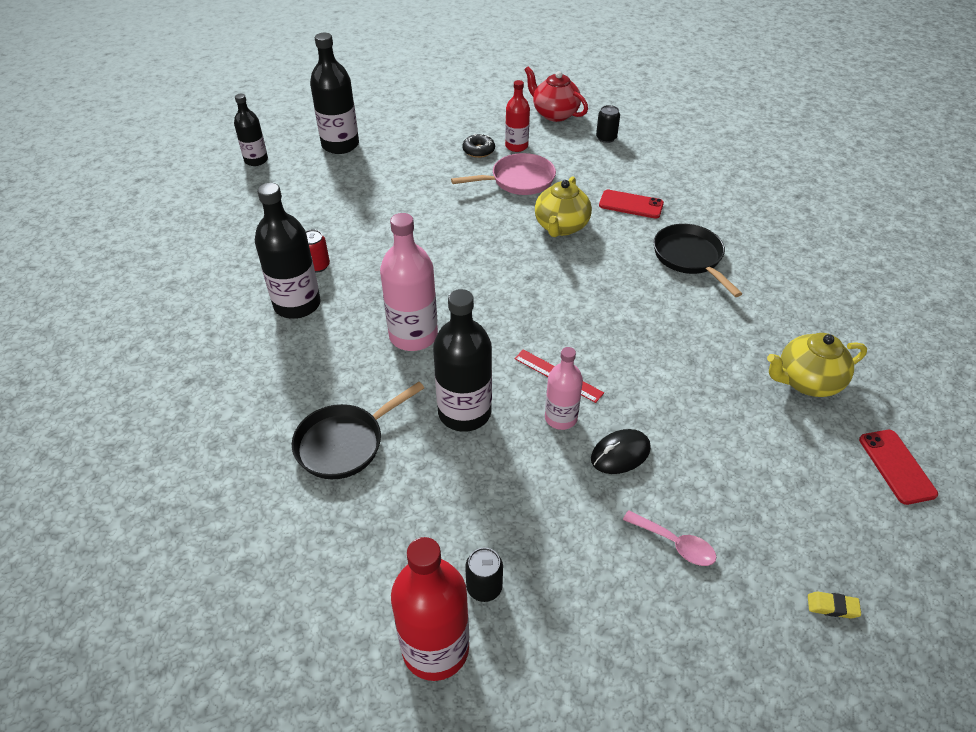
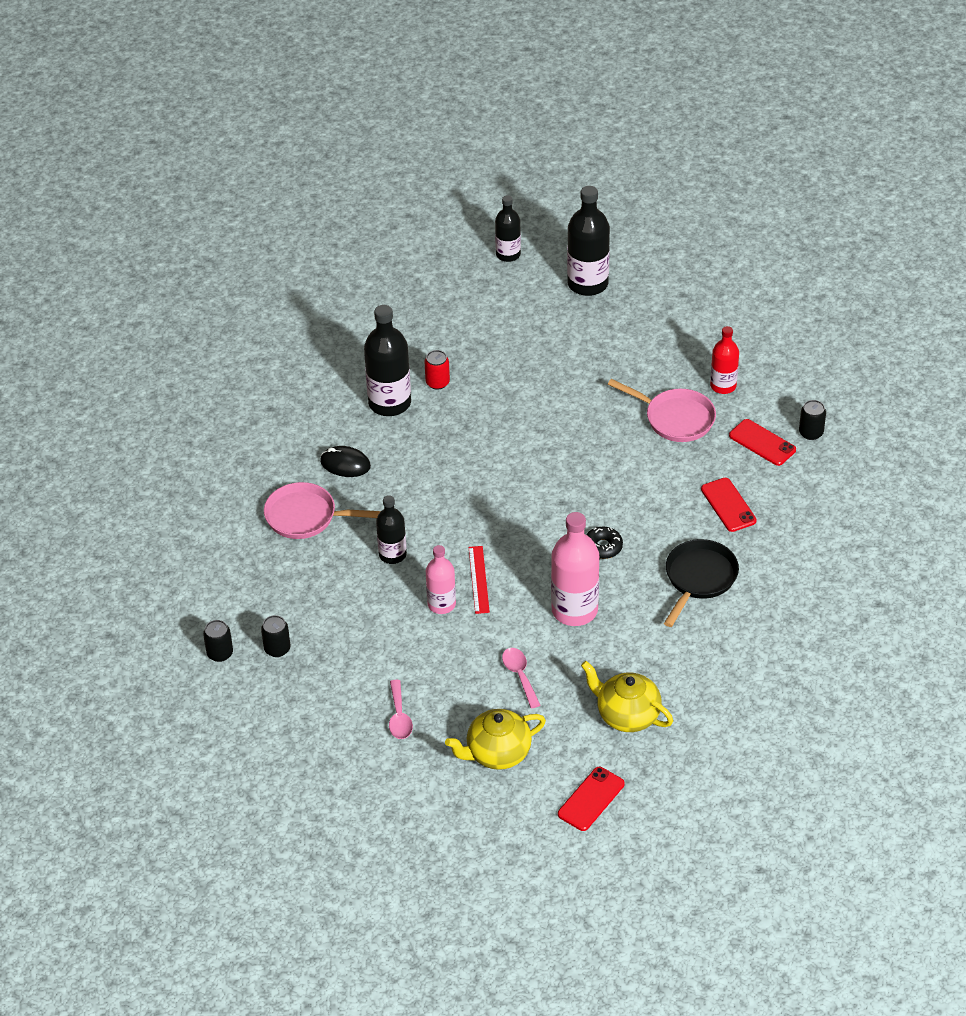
camera: 50 degrees right, 0 degrees up
black pan [292,382,424,479] -> pink pan [264,482,381,539]
pink bottle [380,213,438,351] -> pink bottle moved to [551,512,599,626]
red bottle [391,537,469,681] -> black can [203,620,233,662]
black bottle [433,289,492,432] -> black bottle [376,495,407,564], size x0.61
black donut [463,134,495,158] -> black donut moved to [586,527,623,559]
red teapot [524,66,588,122] -> none
yellow teapot [535,176,592,237] -> yellow teapot moved to [445,709,546,770]
black mouse [591,429,651,474] -> black mouse moved to [320,446,371,477]
yellow eraser [808,592,861,619] -> none
none -> pink spoon [502,648,540,709]
none -> red phone [729,419,796,466]

